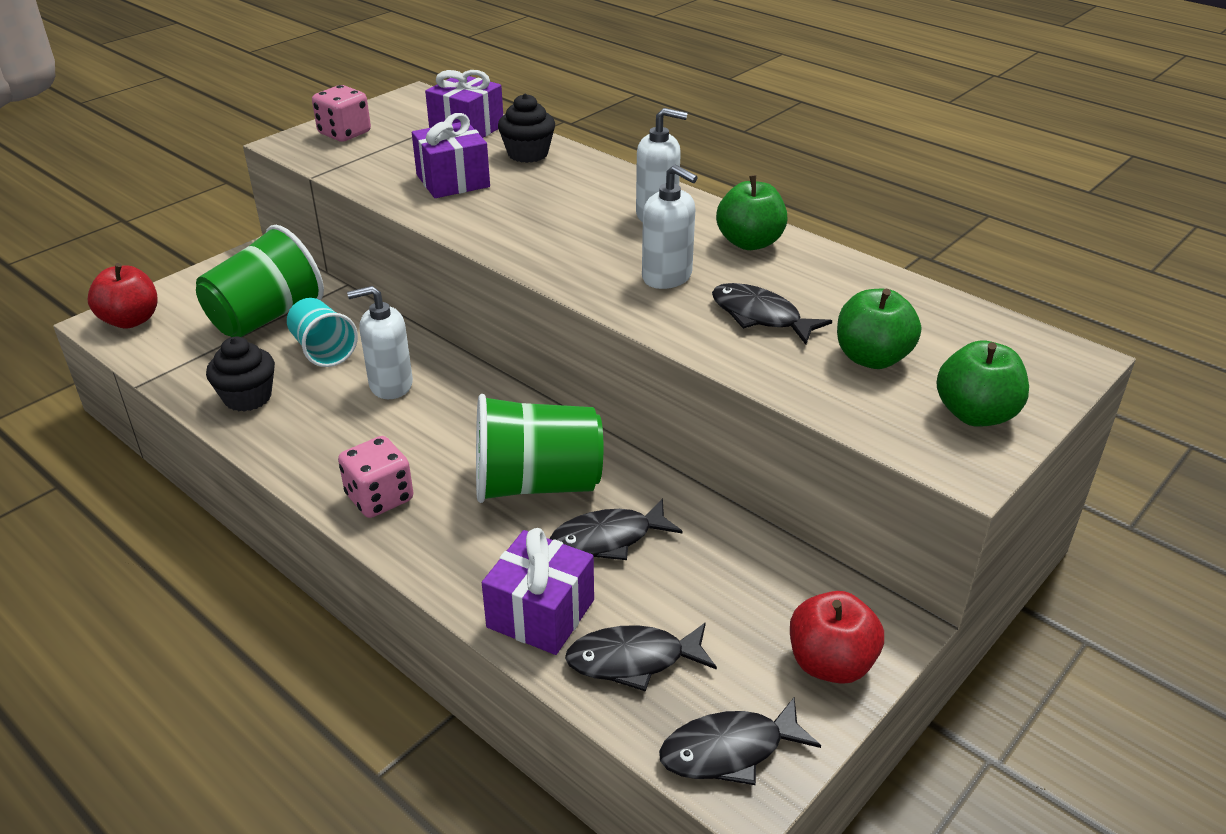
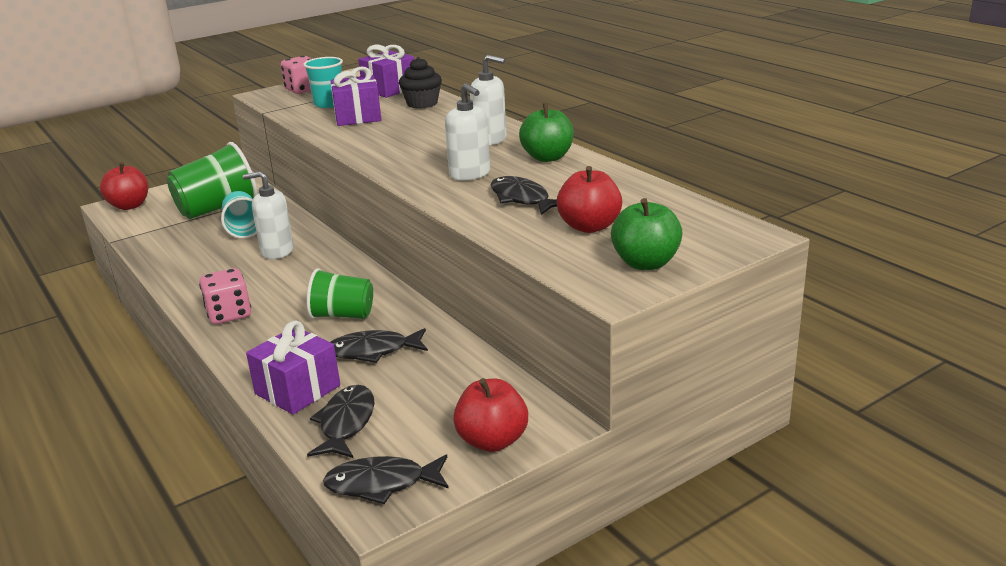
camera: 15 degrees right, 10 degrees down
black cupcake [206,337,275,412] -> none
green cup [476,394,603,503] -> green cup [307,268,373,319], size x0.62
black fish [565,623,717,692] -> black fish turned 90 degrees clockwise [307,385,375,458]
green apple [837,289,921,369] -> red apple [557,166,622,233]
none -> turquoise cup [303,57,343,108]

